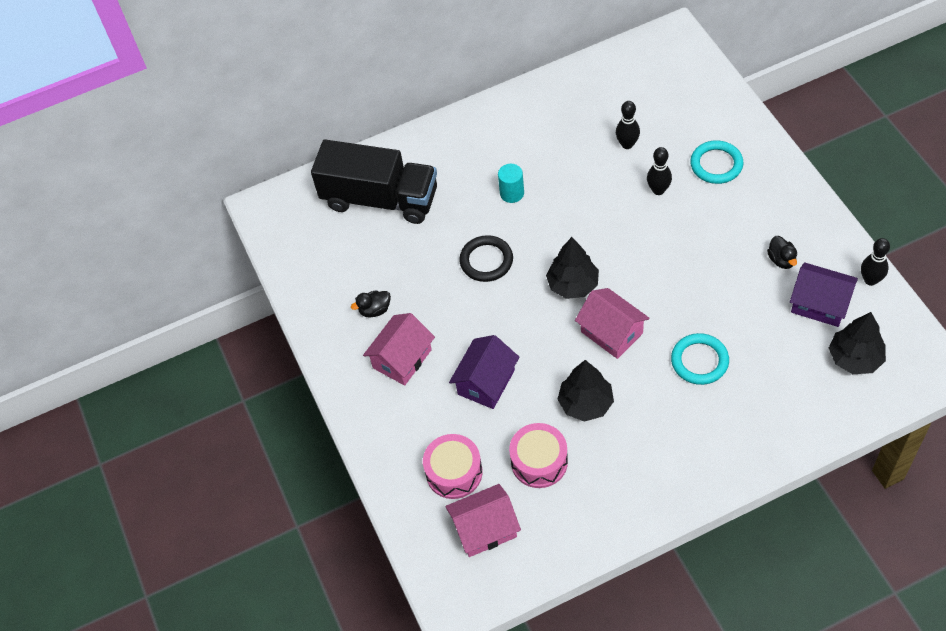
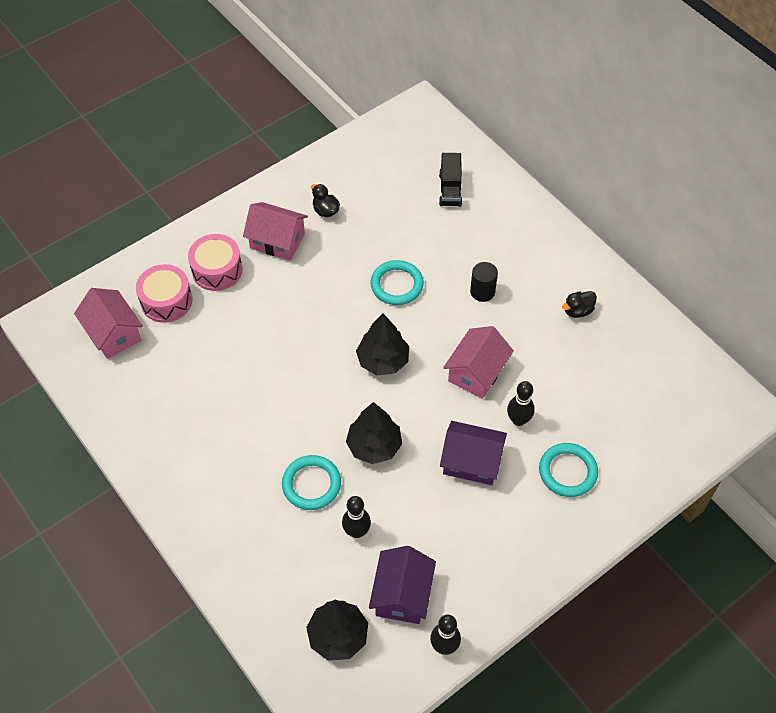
camera: 70 degrees right, 0 degrees up
black truck [311,140,437,224] -> black truck [439,153,462,207], size x0.47
purple house [449,335,520,409] -> purple house moved to [440,421,507,485]
black ring [459,235,513,282] -> turquoise ring [370,260,424,305]
turquoise cylinder [498,164,524,203] -> black cylinder [470,262,498,302]
pink drum [509,423,568,488] -> pink drum moved to [188,234,243,291]
black tree [557,360,614,422] -> black tree moved to [346,402,402,464]
pink house [575,288,650,359] -> pink house moved to [443,326,514,399]
black bowling pin [616,101,640,149] -> black bowling pin moved to [342,496,371,538]
black duck [767,236,797,269] -> black duck moved to [562,291,597,318]

